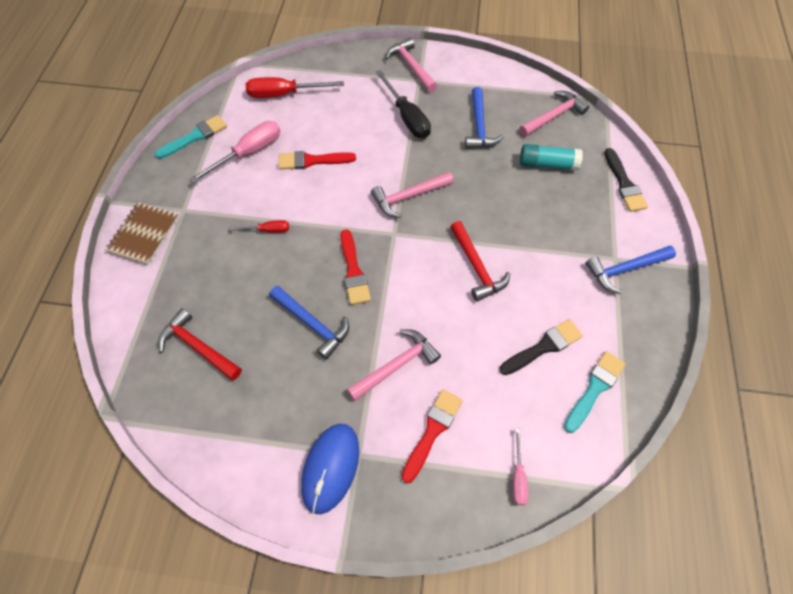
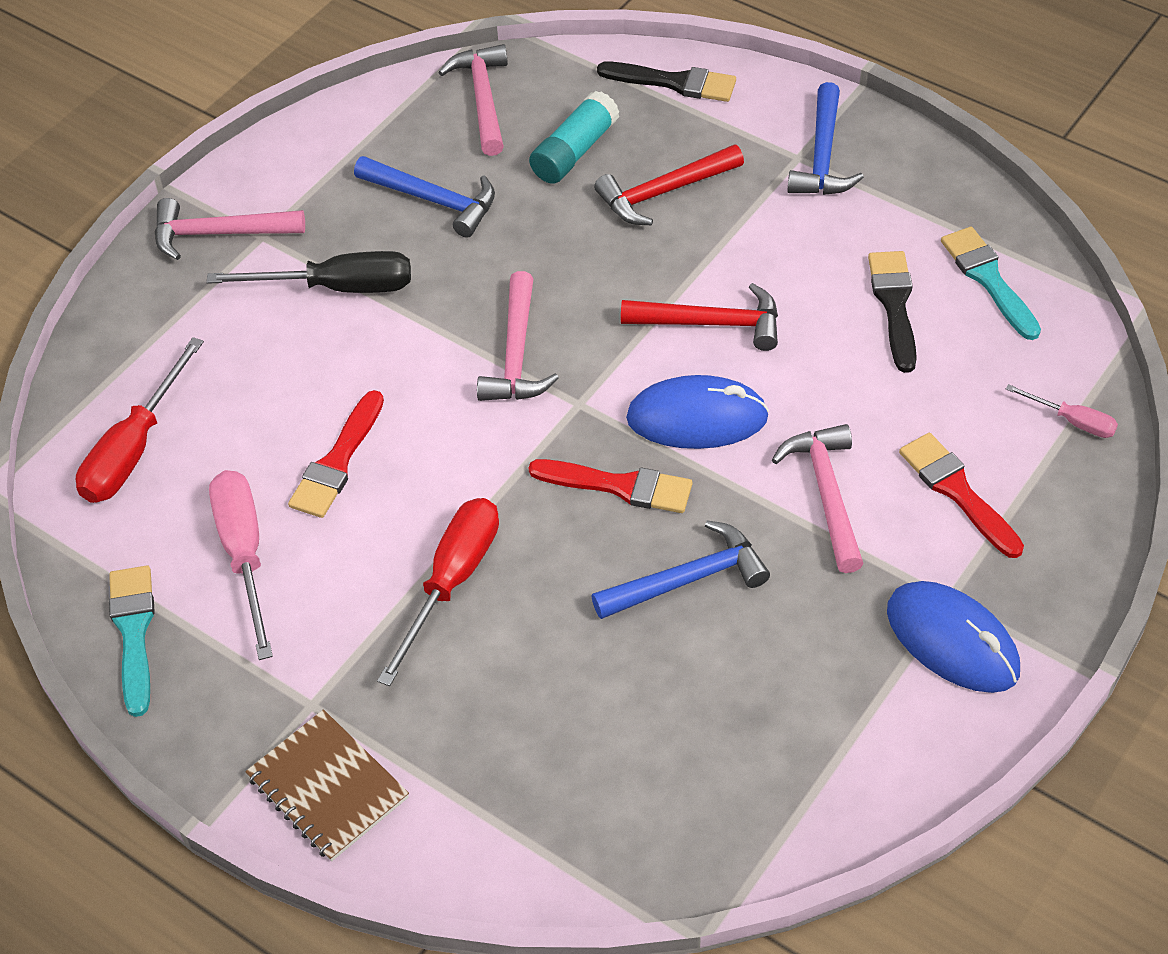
camera: 60 degrees left, 10 degrees down
red hammer [158,308,242,381] -> red hammer moved to [594,144,744,225]
red screwdriver [229,220,289,233] -> red screwdriver [377,498,499,686], size x1.88
none -> blue mouse [626,375,769,449]

